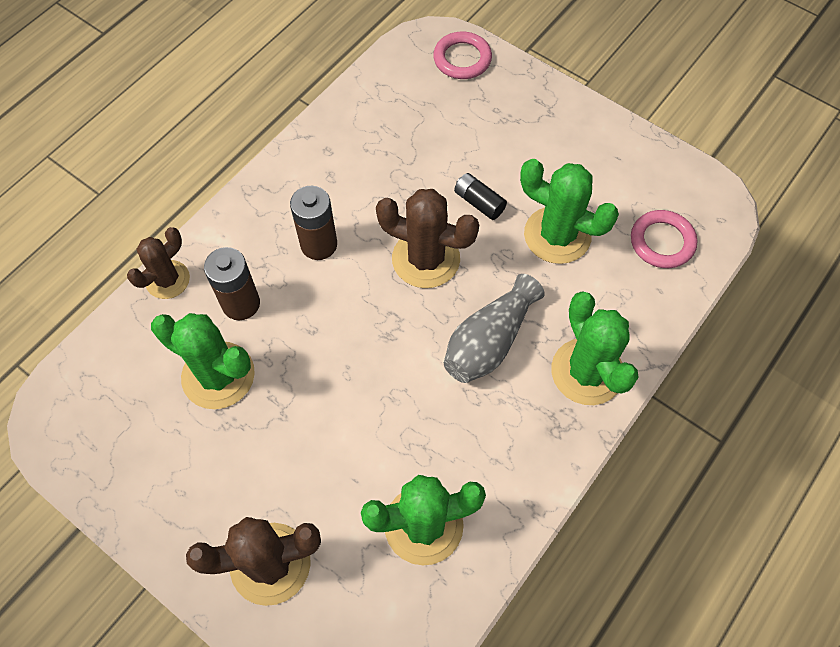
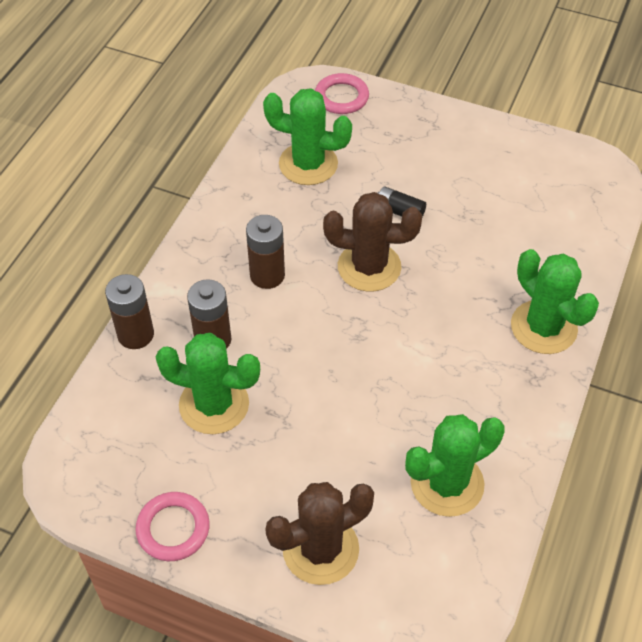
camera: 15 degrees left, 10 degrees down
brown cactus [127,227,190,299] -> brown battery [105,274,154,349]
grey vase [444,274,545,383] -> none
green cactus [520,159,619,264] -> green cactus moved to [263,88,352,185]
pink ring [631,210,697,268] -> pink ring moved to [135,492,210,561]

